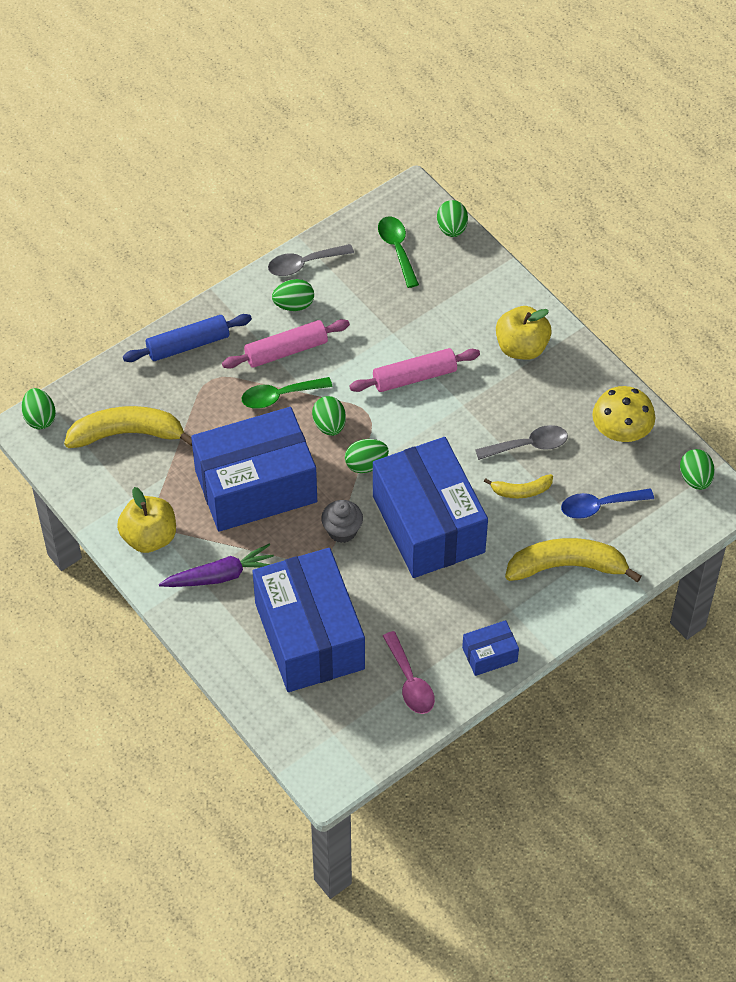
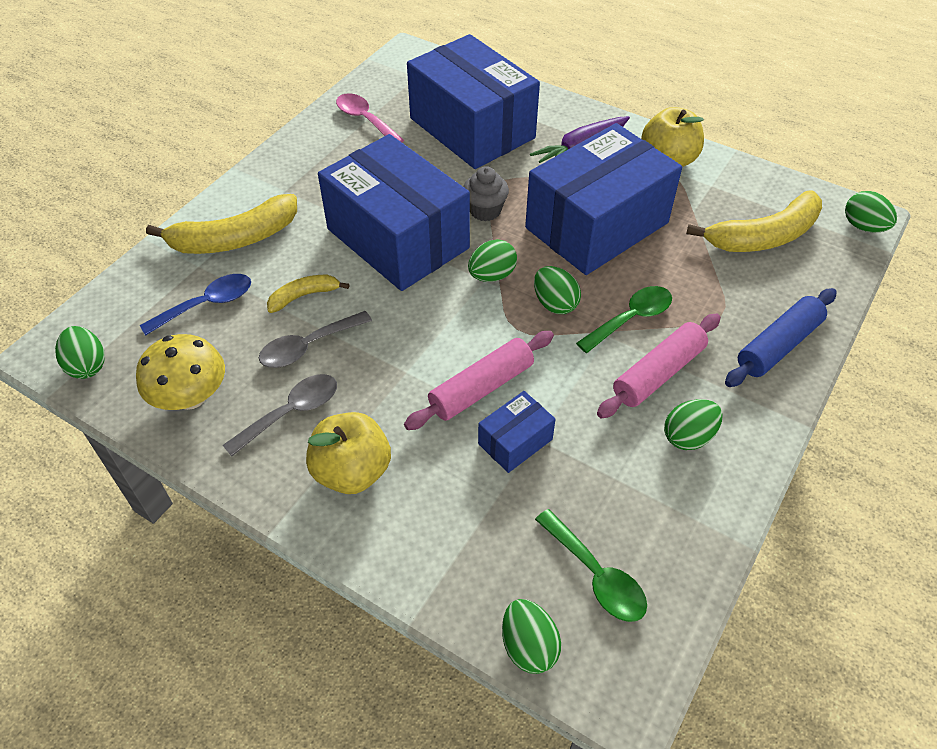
camera: 160 degrees right, 5 degrees down
grey spoon [268,244,354,276] -> grey spoon moved to [223,374,337,457]
blue box [462,620,519,676] -> blue box moved to [478,391,556,473]

